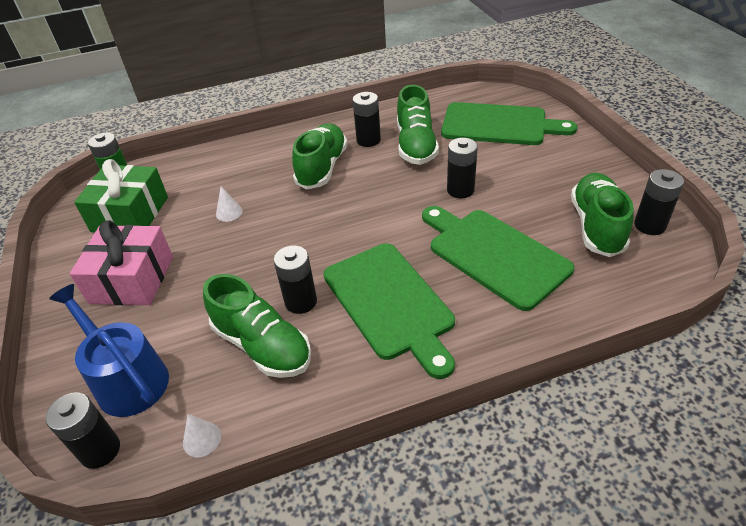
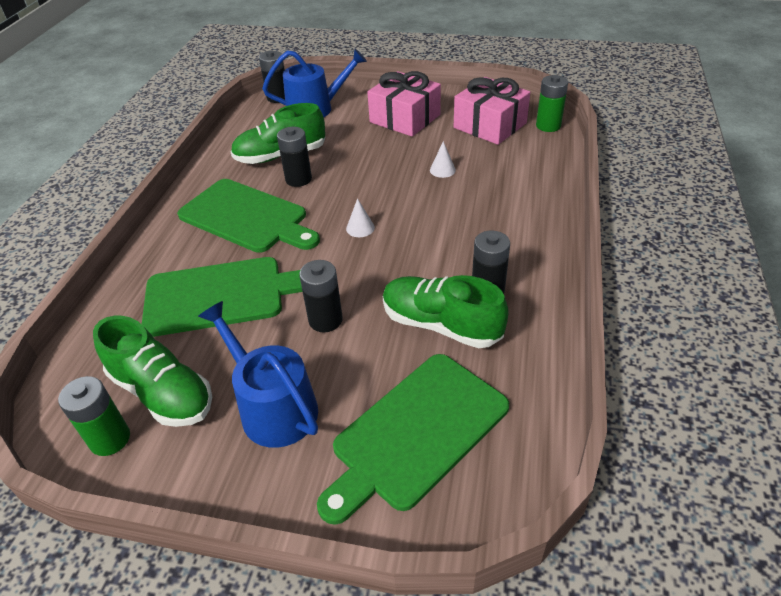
camera: 120 degrees right, 0 degrees up
green gift [74,159,168,232] -> pink gift [454,77,530,145]
white cone [183,414,221,457] -> white cone moved to [346,198,375,237]
green shoe [292,123,347,189] -> none
green cutting board [323,243,455,379] -> green cutting board turned 150 degrees counterclockwise [177,179,320,253]
black battery [634,169,684,235] -> green battery [58,376,130,456]
none -> blue watering can [198,301,318,448]

